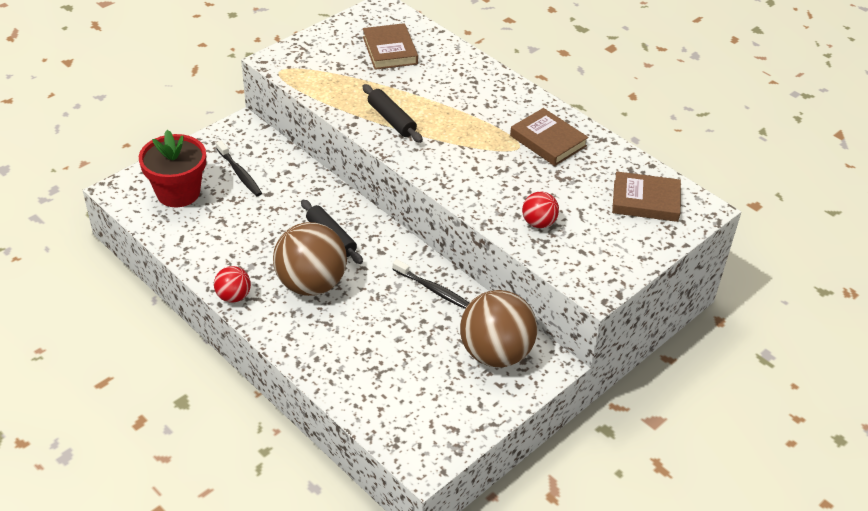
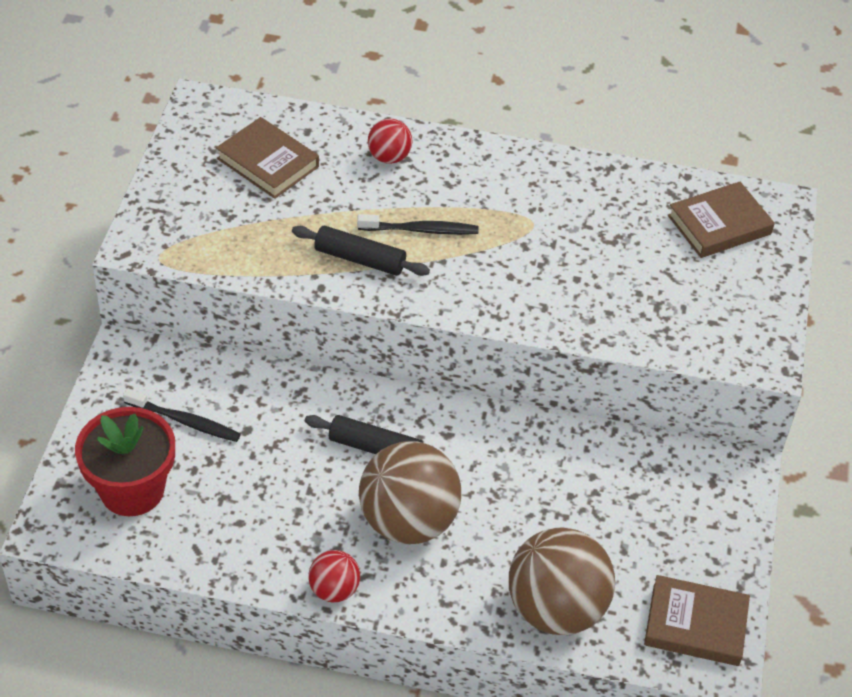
camera: 35 degrees left, 5 degrees up
black toothbrush [392,259,469,309] -> black toothbrush moved to [357,214,479,235]
brown ball [460,290,537,368] -> brown ball moved to [509,528,615,635]
brown book [510,108,588,166] -> brown book moved to [644,575,750,666]
red ball [522,192,559,228] -> red ball moved to [368,119,412,164]

